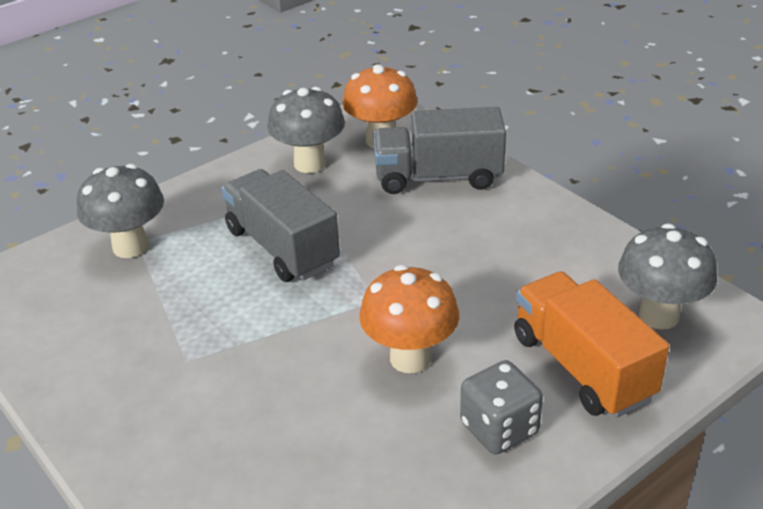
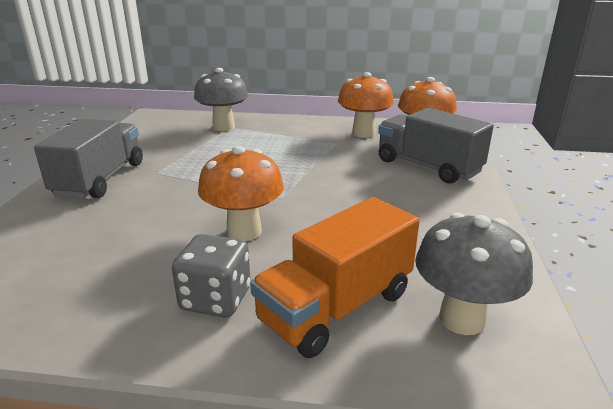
camera: 45 degrees right, 10 degrees down
grey truck [222,169,340,282] -> grey truck moved to [34,119,143,199]
grey mushroom [267,87,345,173] -> orange mushroom [338,72,394,138]
orange truck [514,271,669,418] -> orange truck turned 150 degrees counterclockwise [250,197,420,358]

